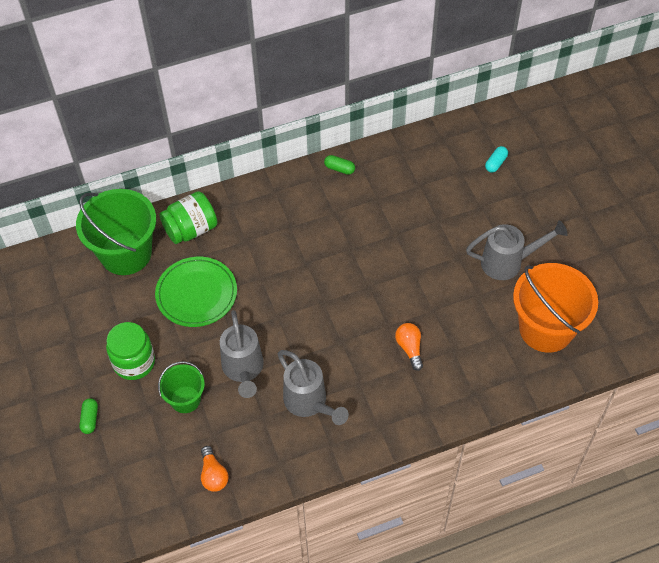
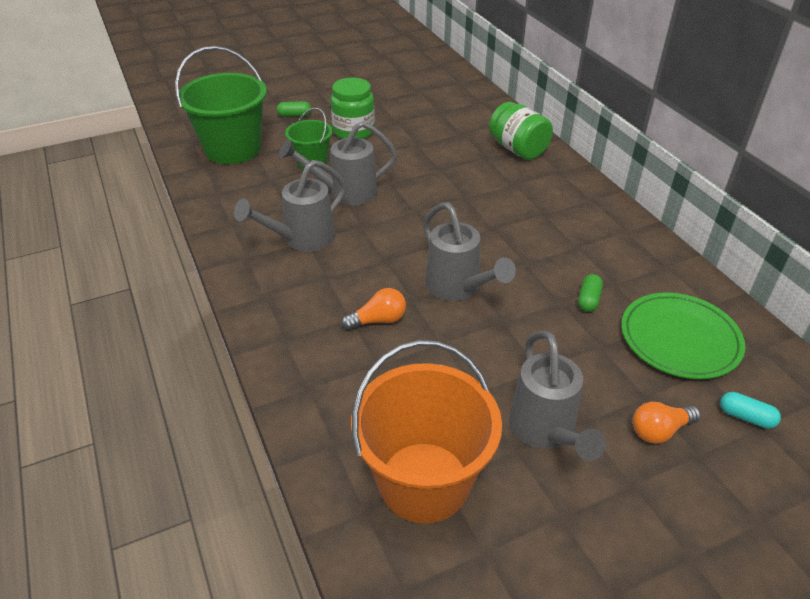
camera: 85 degrees right, 15 degrees down
green bucket [76,189,156,275] -> green bucket moved to [175,46,267,164]
green plate [155,257,237,327] -> green plate moved to [621,293,745,379]
orange light bulb [201,446,229,492] -> orange light bulb moved to [633,402,701,444]
green capsule [324,155,355,175] -> green capsule moved to [578,274,603,312]
none -> grey watering can [423,202,516,301]

